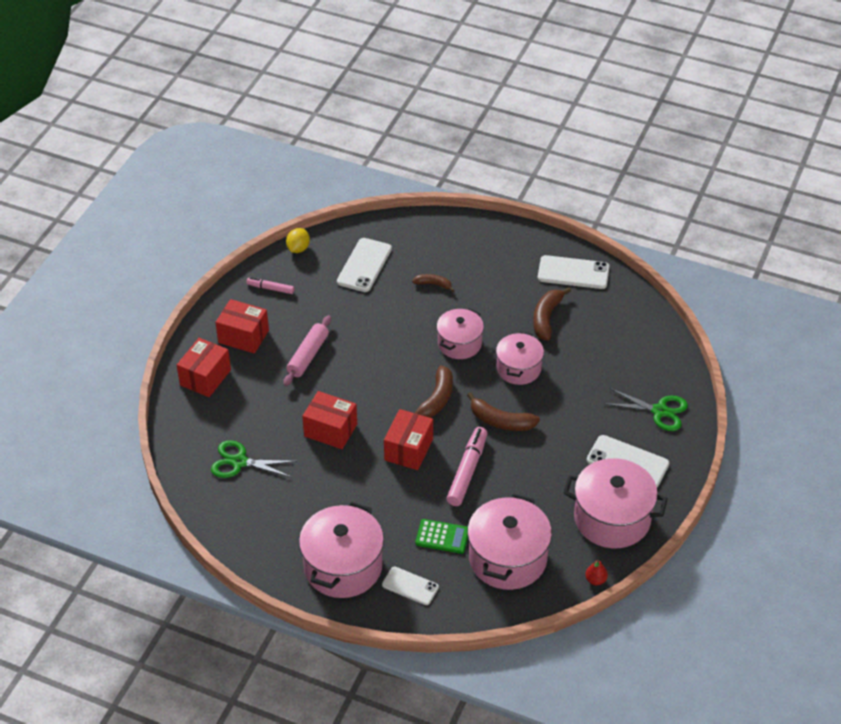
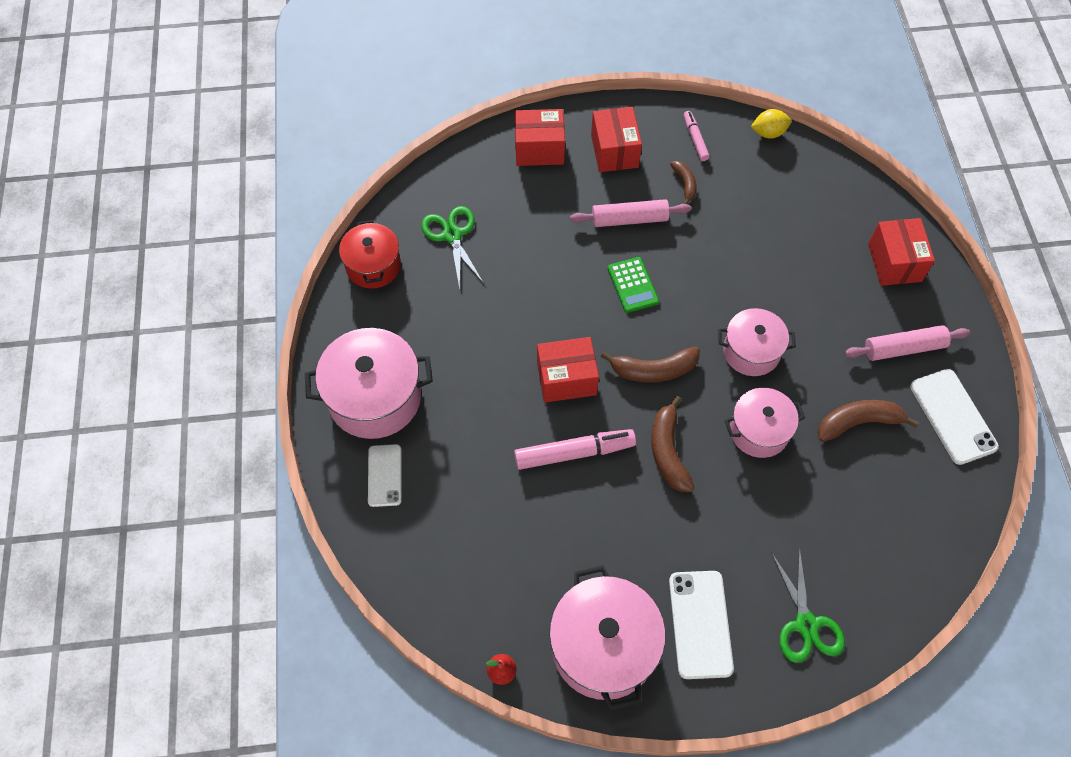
camera: 60 degrees right, 15 degrees up
red box [302,391,357,449] -> red box moved to [868,218,935,286]
white phone [337,238,392,292] -> none
brown banana [412,274,455,292] -> brown banana moved to [670,161,697,204]
green calculator [415,519,468,554] -> green calculator moved to [608,257,659,313]
pink pot [467,494,552,590] -> none
none -> red pot [339,220,401,289]
none -> pink rolling pin [845,325,970,361]

